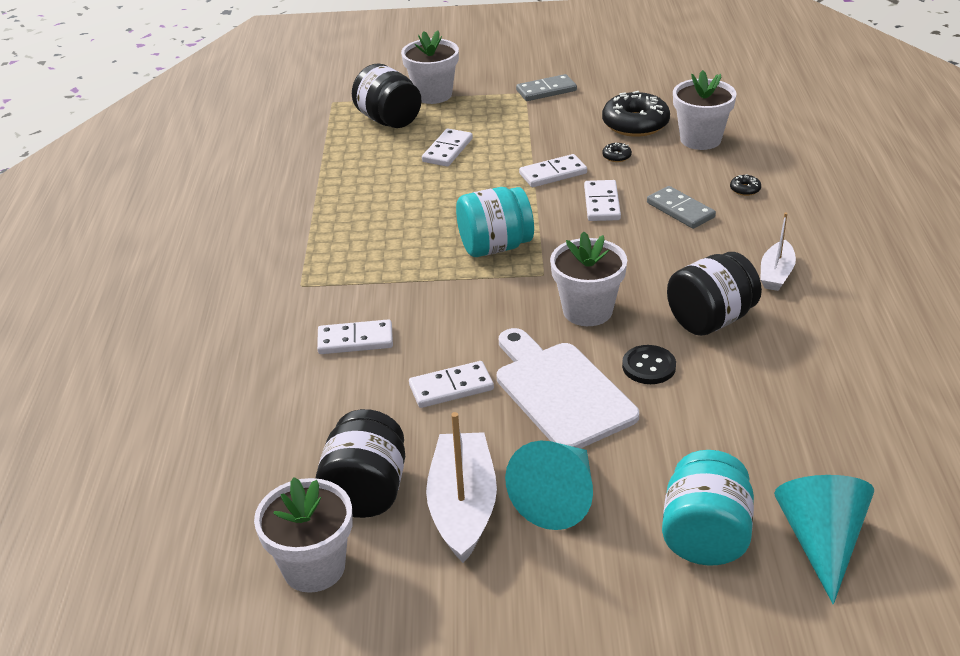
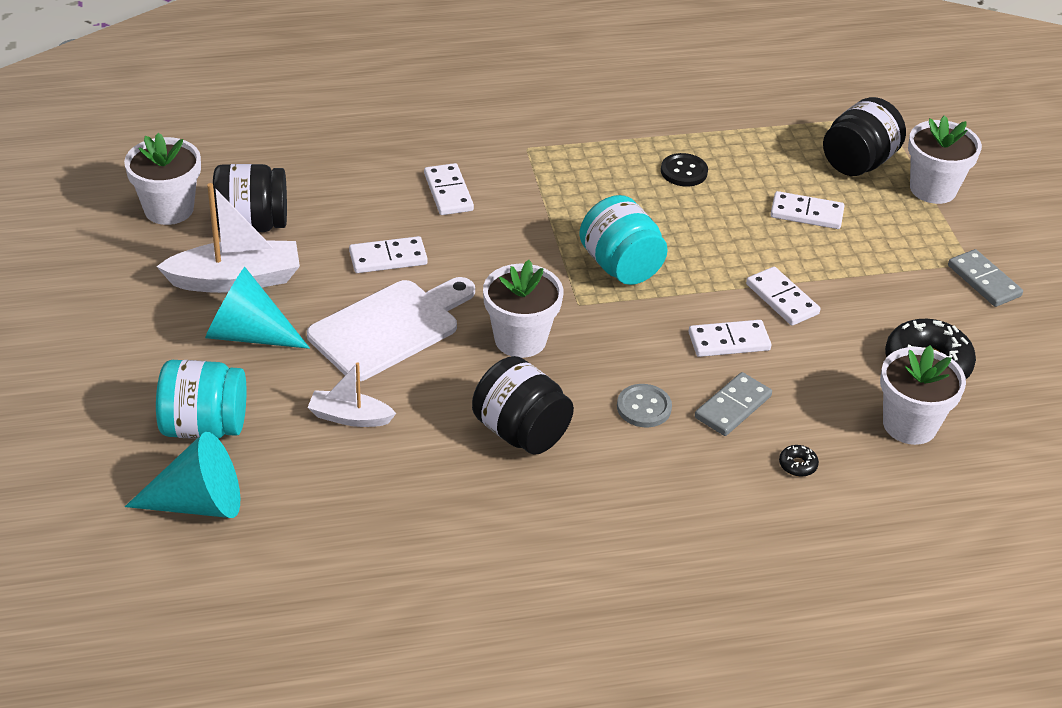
camera: 75 degrees right, 5 degrees up
white domino [409,361,494,408] -> white domino turned 75 degrees counterclockwise [349,236,428,273]
black donut [602,143,632,162] -> none
black button [622,345,676,384] -> black button moved to [661,153,708,187]
white boat [760,213,796,291] -> white boat moved to [307,362,396,427]
none -> grey button [617,384,672,427]

